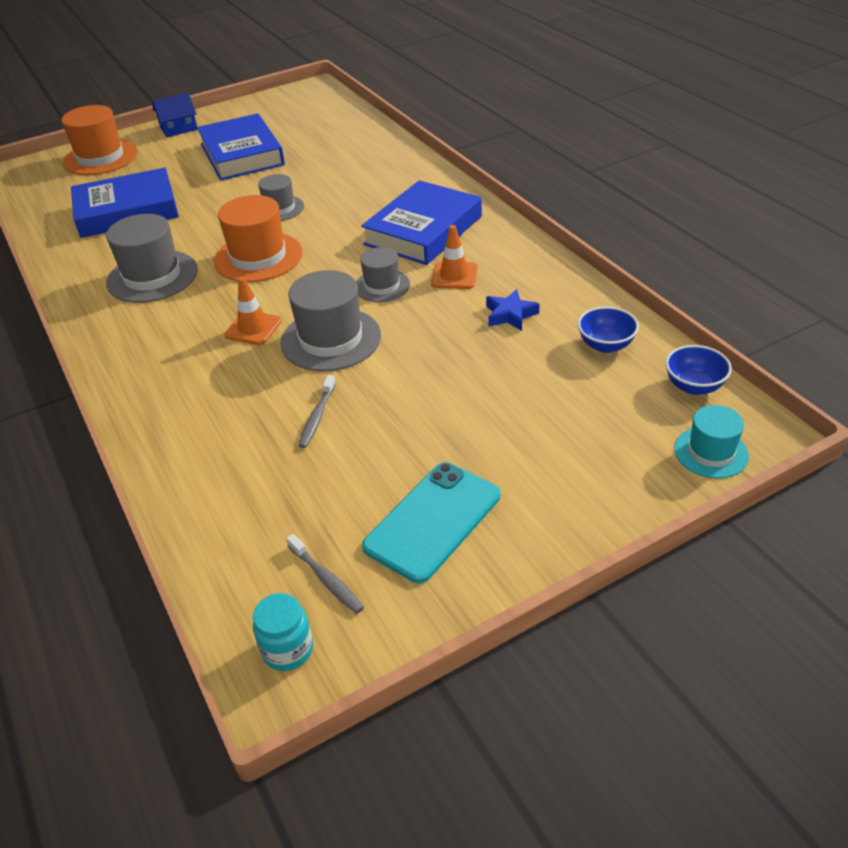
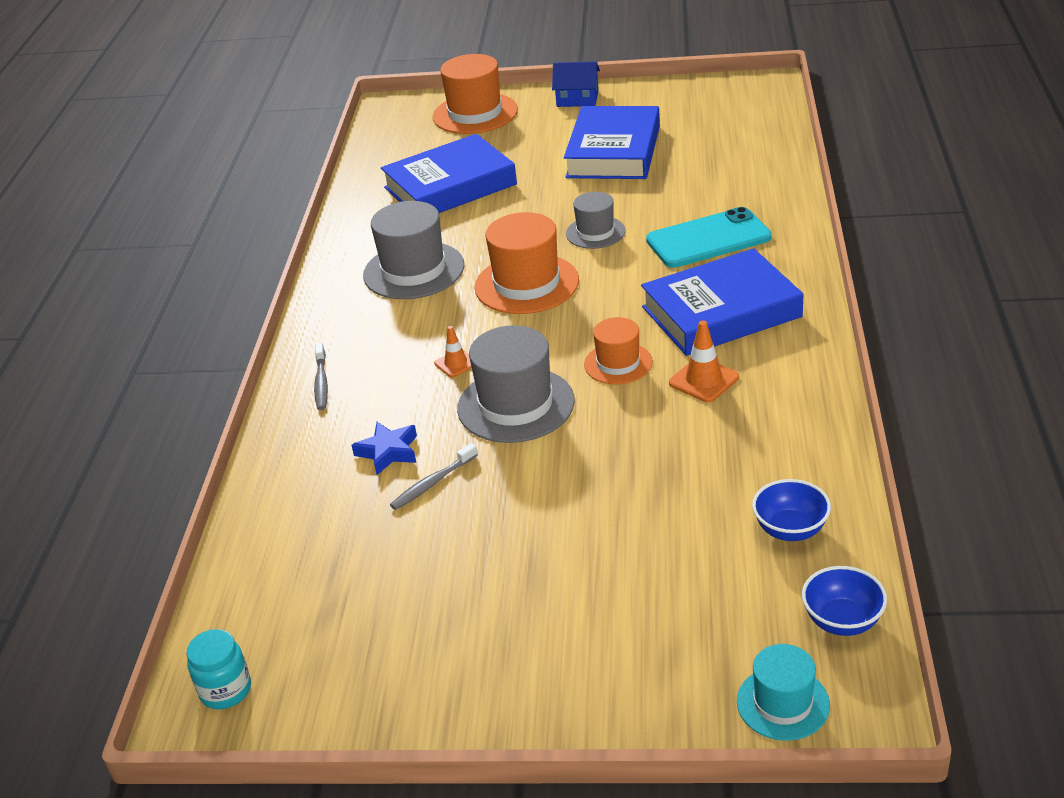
camera: 35 degrees right, 5 degrees down
blue book [71,168,179,238] -> blue book turned 45 degrees counterclockwise [381,134,517,213]
orange traffic cone [224,277,282,345] -> orange traffic cone [434,326,472,377], size x0.66
grey toothbrush [286,534,364,614] -> grey toothbrush moved to [314,342,328,410]
grey hat [356,247,410,302] -> orange hat [584,317,653,384]
turquoise phone [362,462,500,583] -> turquoise phone moved to [646,207,772,268]
blue star [486,289,540,331] -> blue star moved to [352,422,417,475]

